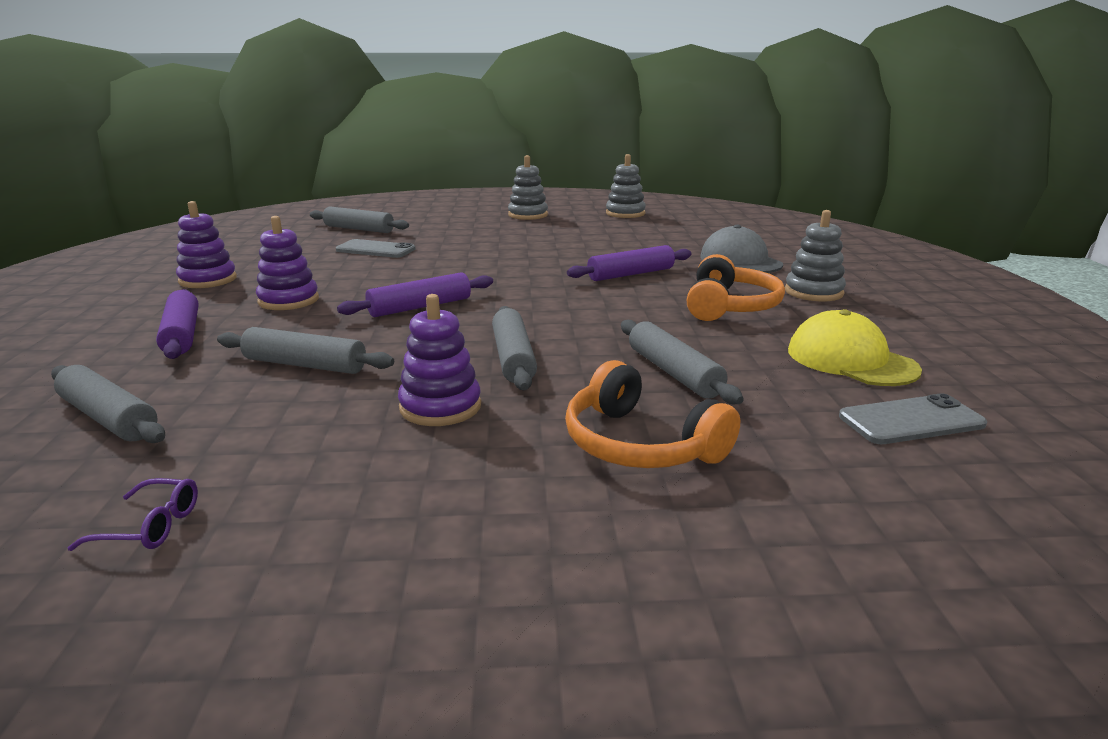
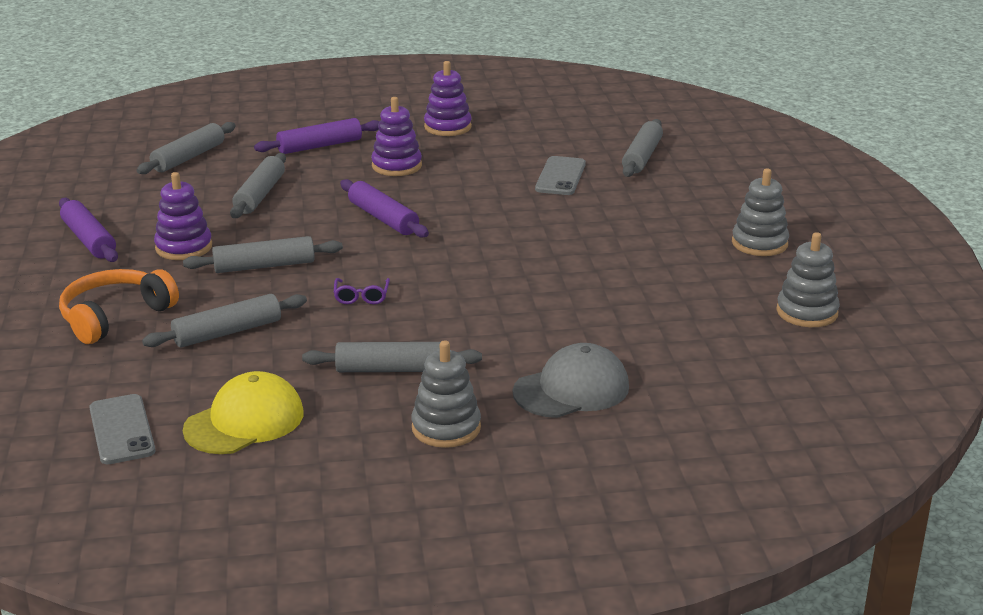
camera: 85 degrees right, 5 degrees up
purple glasses [68,478,198,551] -> purple glasses moved to [334,278,390,304]
purple rolling pin [567,245,692,281] -> purple rolling pin moved to [59,198,118,262]
orange headphones [687,254,785,321] -> grey rolling pin [302,342,482,372]

